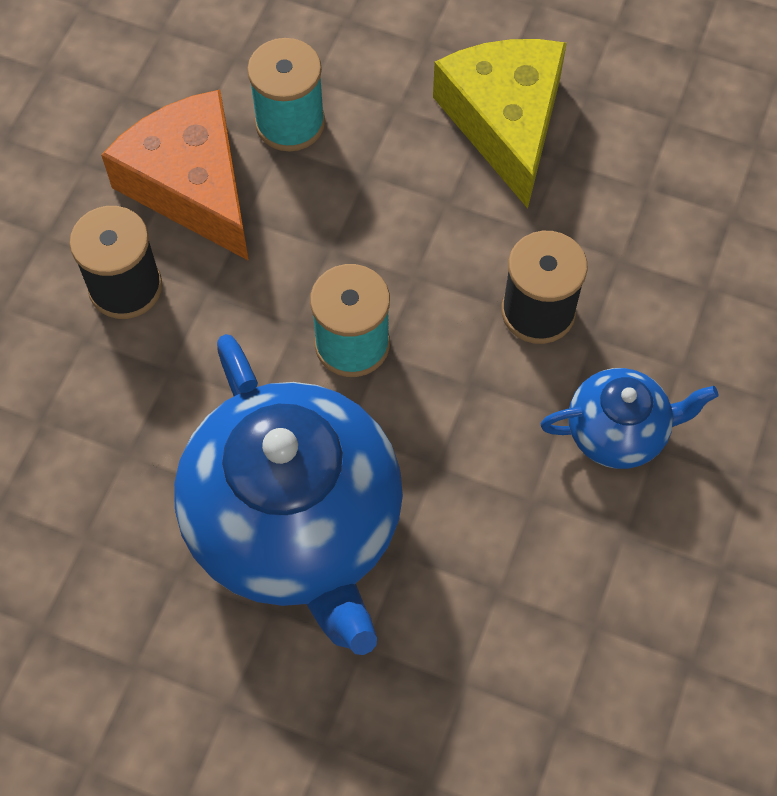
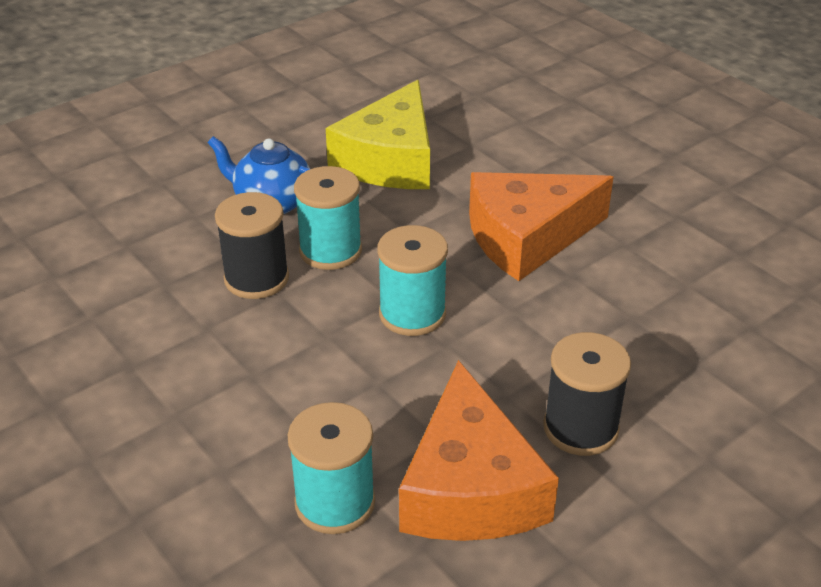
camera: 150 degrees left, 25 degrees down
blue teapot [174,334,403,655] -> orange cheese [469,172,614,281]
yellow cheese [433,39,567,209] -> yellow cheese moved to [326,80,430,189]
none -> turquoise spool [294,166,362,270]

